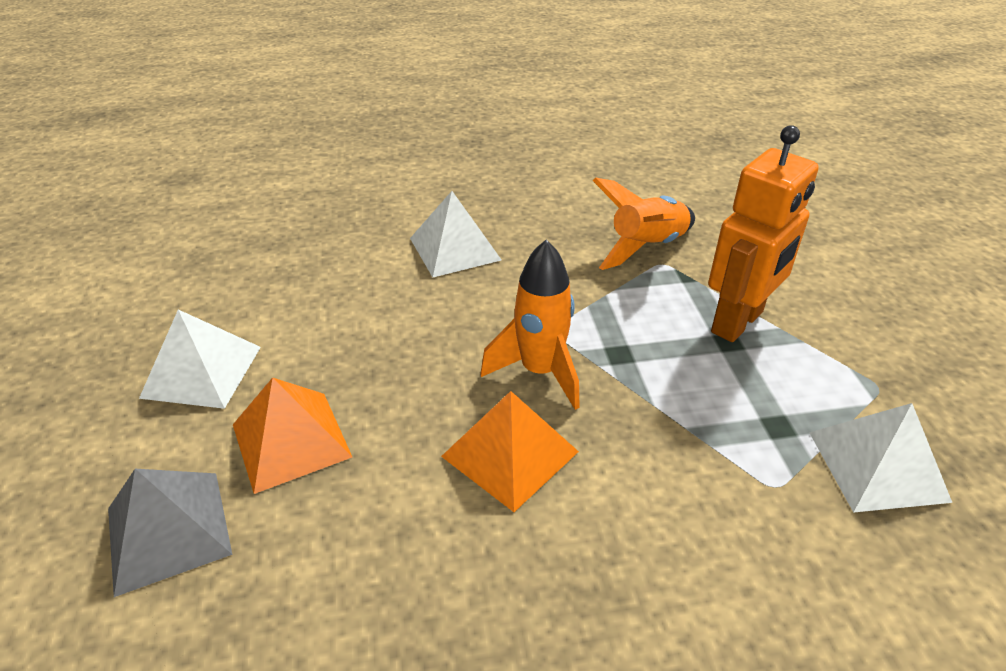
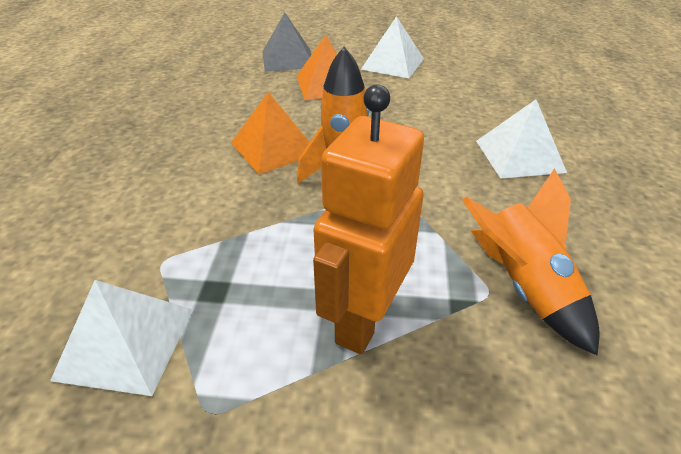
camera: 105 degrees right, 0 degrees up
orange robot [708,125,819,342] -> orange robot turned 60 degrees clockwise [313,85,424,354]

